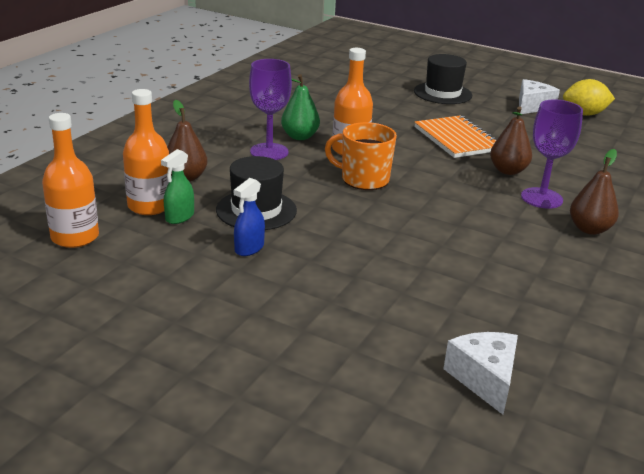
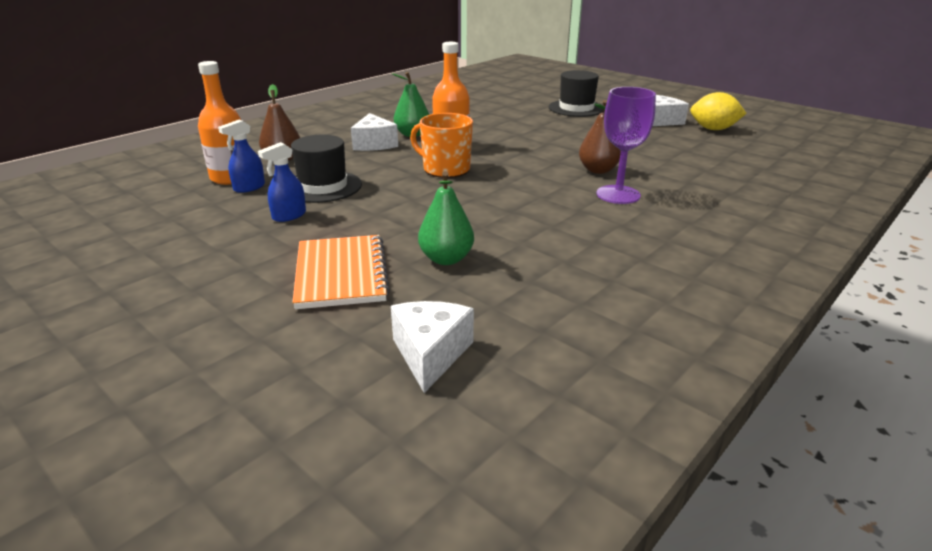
camera: 15 degrees right, 0 degrees up
orange bottle [42,113,99,248] -> none
green spray bottle [161,149,194,224] -> blue spray bottle [218,119,265,193]
purple goblet [249,59,292,160] -> white cheese [351,113,398,151]
orange notebook [414,115,497,158] -> orange notebook moved to [292,235,390,309]
brown pear [570,149,619,235] -> none
none -> green pear [418,171,474,265]

